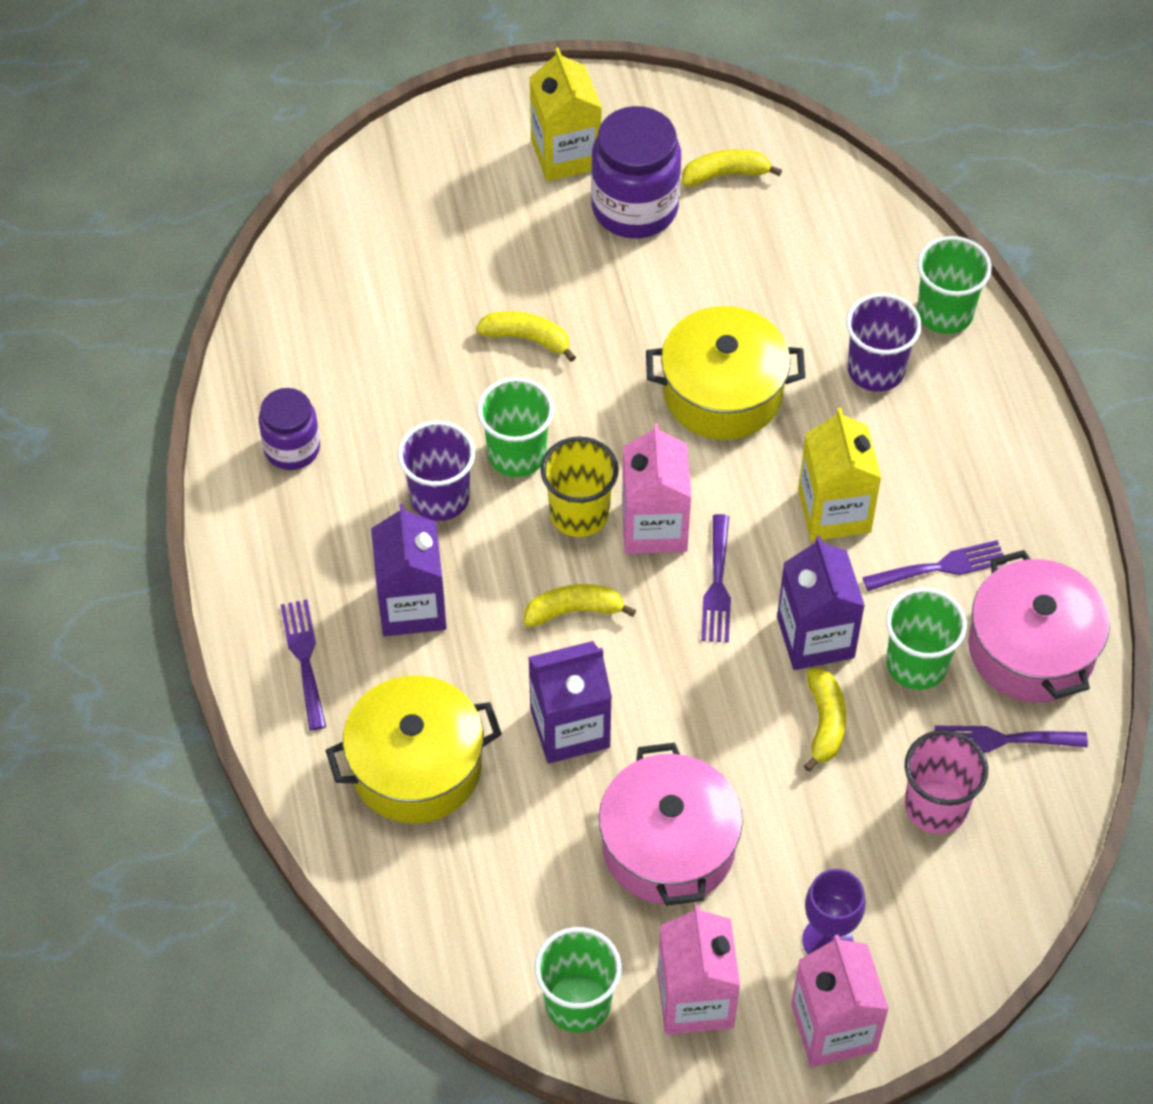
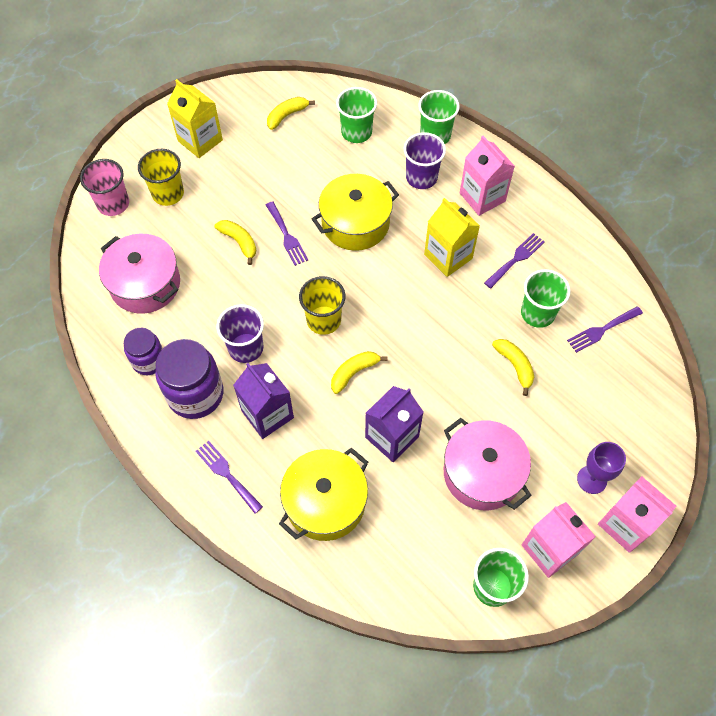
camera: 30 degrees left, 5 degrees up
yellow banana [476,311,576,362] -> yellow banana turned 60 degrees clockwise [215,220,256,265]
green cup [477,377,554,477] -> green cup moved to [336,87,377,143]
purple jar [591,106,681,238] -> purple jar moved to [155,339,223,419]
pink carton [622,423,691,554] -> pink carton moved to [460,136,515,216]
purple fork [701,514,731,643] -> purple fork moved to [266,201,308,266]
purple carton [777,536,865,670] -> none
pink cup [905,730,988,834] -> pink cup moved to [80,159,129,216]
pink pot [968,550,1110,703] -> pink pot moved to [99,234,180,314]
none -> yellow cup [138,149,184,206]

